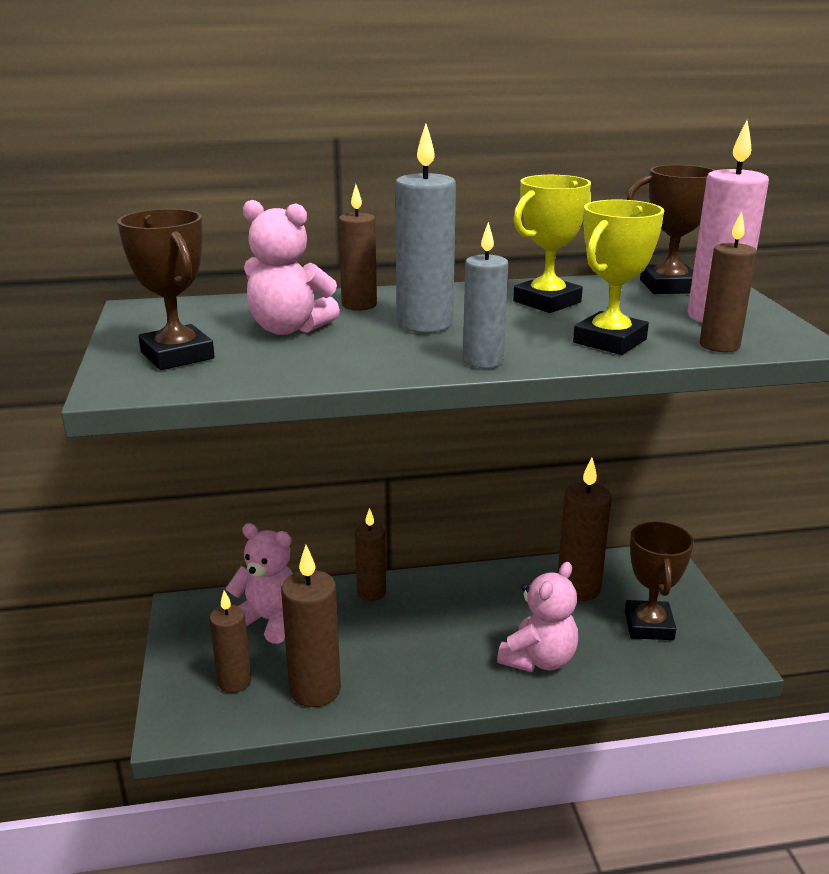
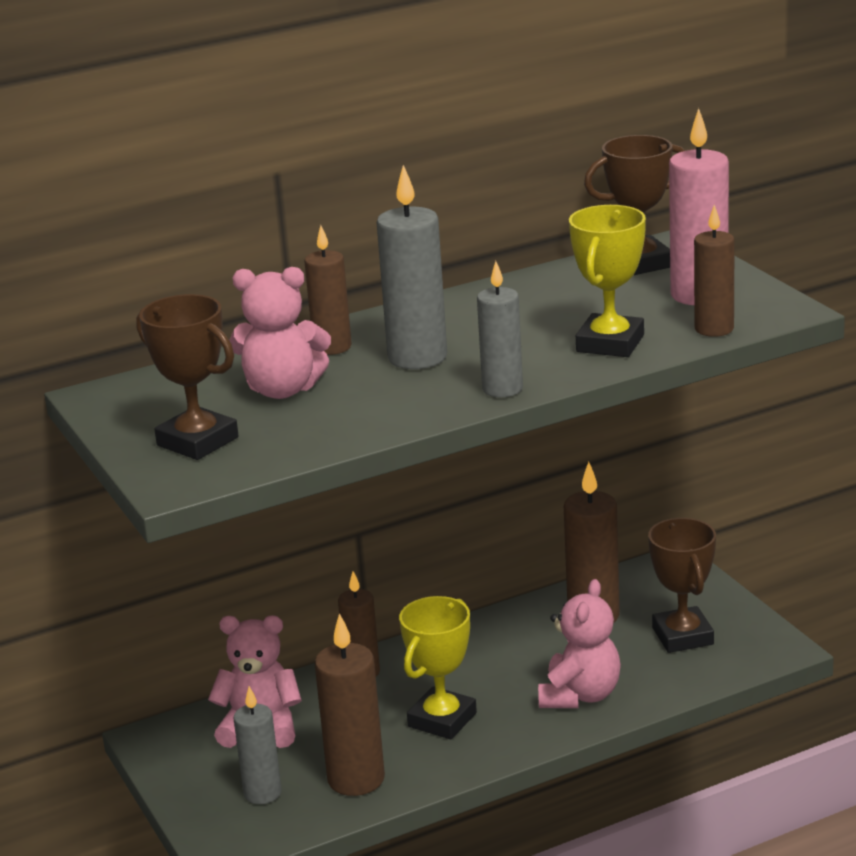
camera: 15 degrees left, 0 degrees up
brown candle [209,590,251,693] -> grey candle [233,686,282,804]
yellow trophy [513,175,591,313] -> yellow trophy moved to [399,596,477,739]

